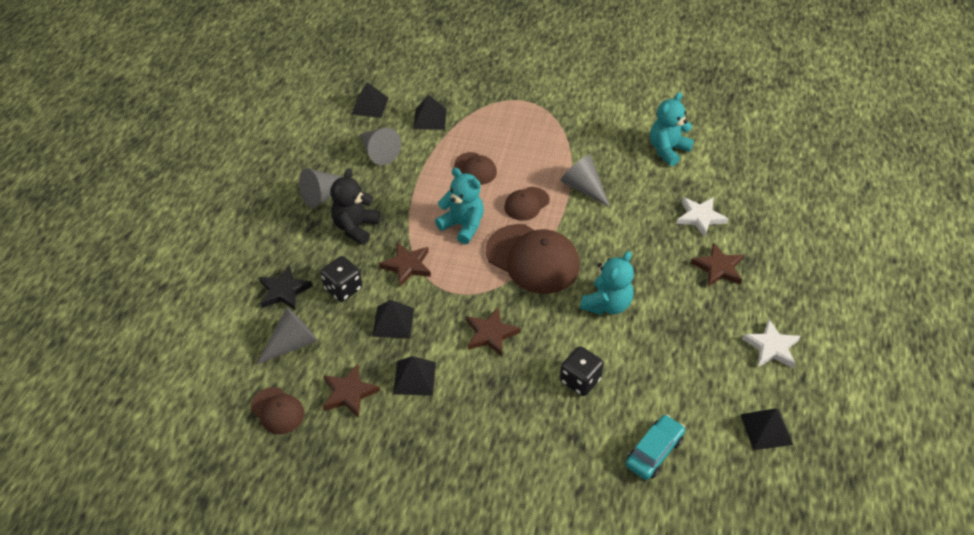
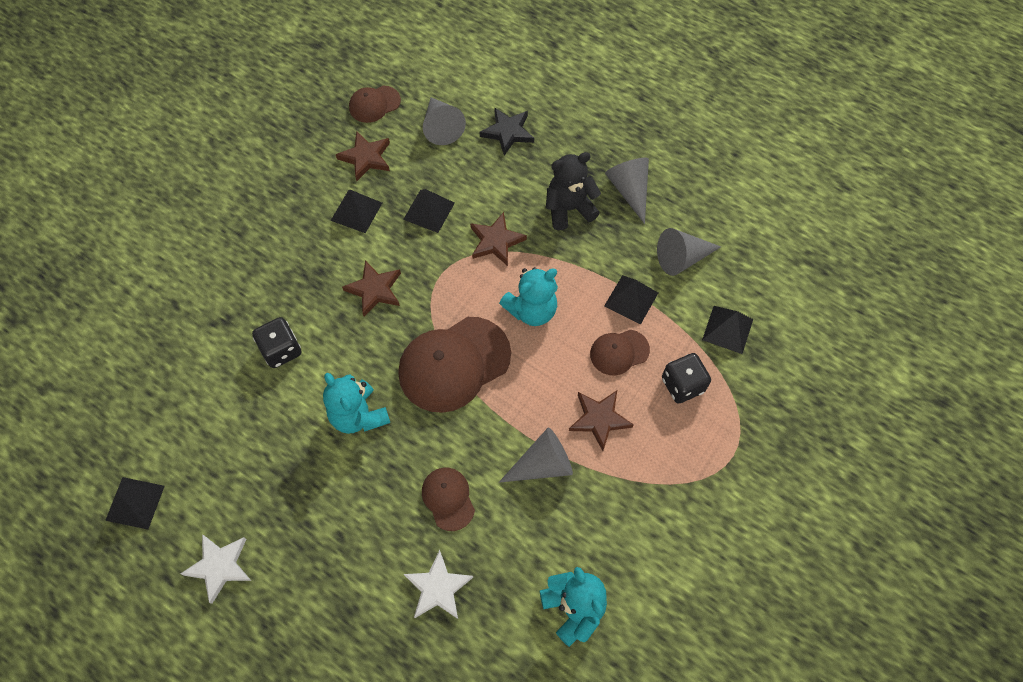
camera: 110 degrees right, 15 degrees up
black dice [320,256,362,302] -> black dice moved to [662,353,711,404]
black teddy bear [331,168,380,245] -> black teddy bear turned 60 degrees counterclockwise [546,152,601,230]
black pyramid [352,82,389,118] -> black pyramid moved to [604,275,658,325]
brown cap [504,187,550,221] -> brown cap moved to [422,468,475,531]
turquoise car [626,414,685,480] -> none
brown star [691,242,744,287] -> brown star moved to [569,390,634,451]

